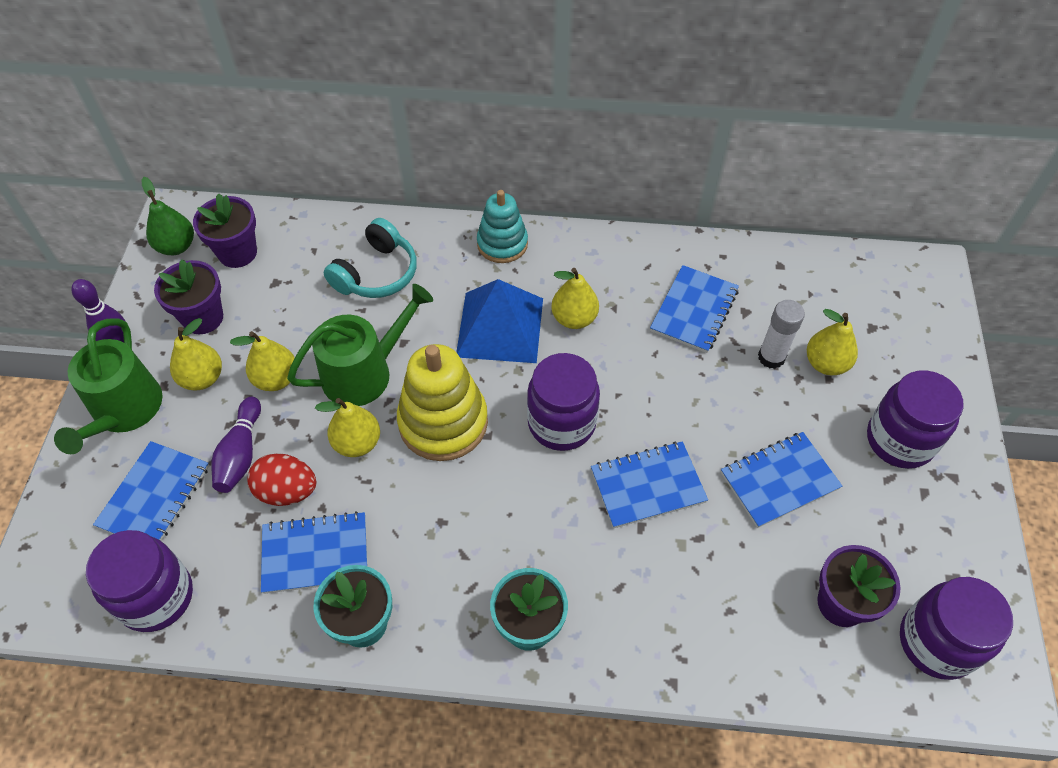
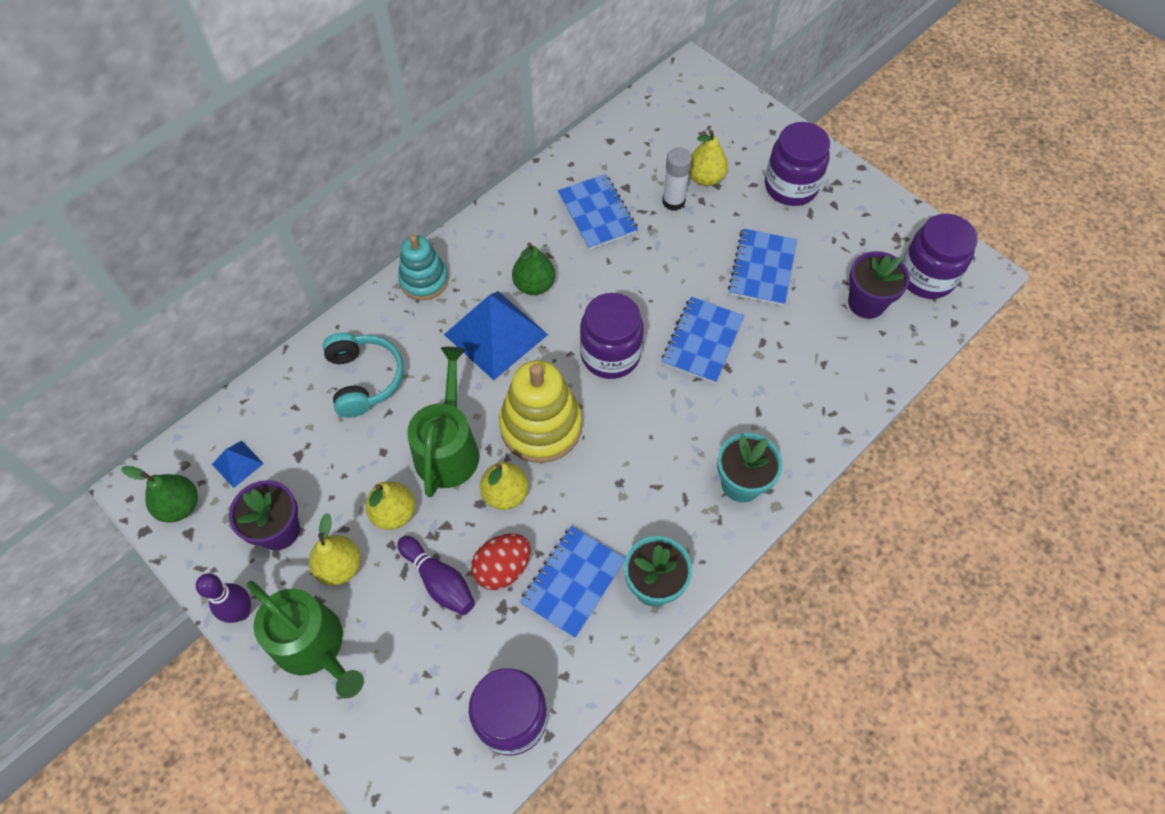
camera: 50 degrees left, 5 degrees up
blue notebook [93,441,209,541] -> none
purple flower pot [193,193,257,268] -> blue pyramid [212,441,264,488]
yellow pear [551,268,599,329] -> green pear [512,242,555,295]

